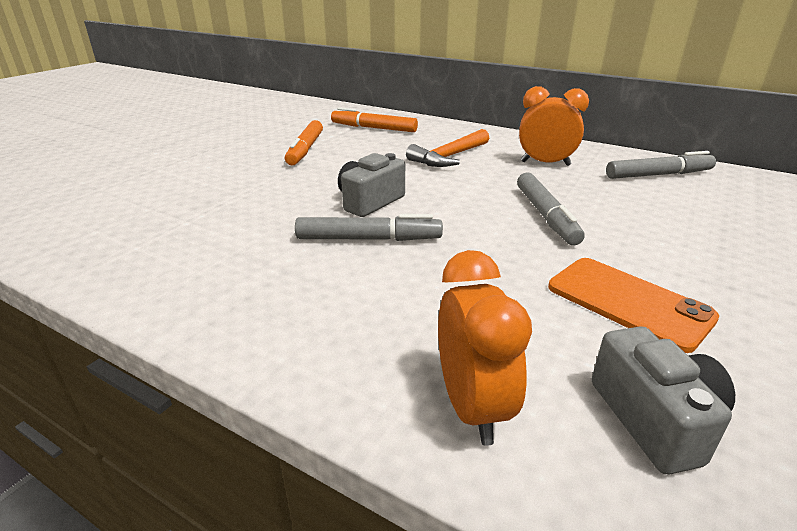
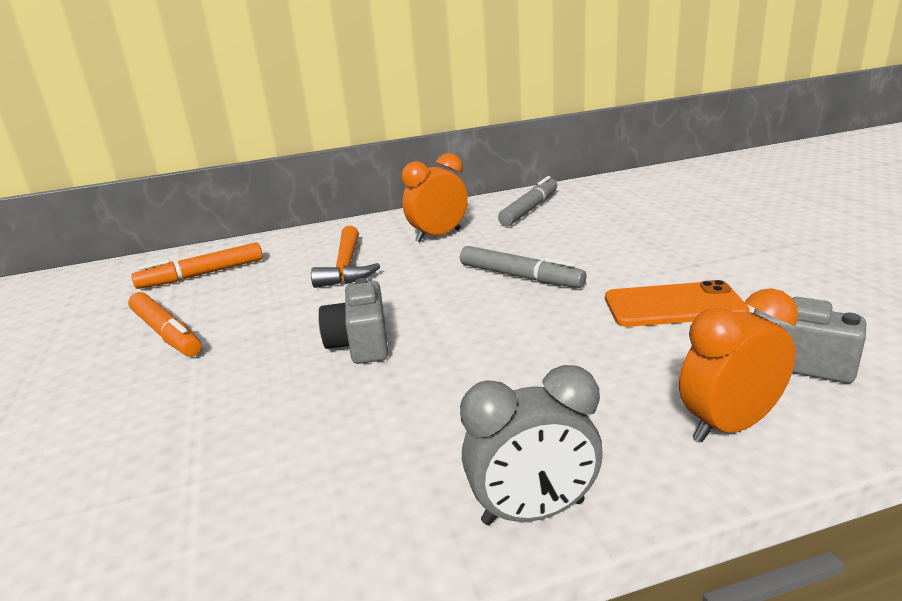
camera: 45 degrees left, 5 degrees down
grey marker [295,214,443,241] -> none
orange clock [438,250,532,446] -> orange clock turned 60 degrees counterclockwise [679,288,798,442]
none -> grey clock [460,365,603,525]

